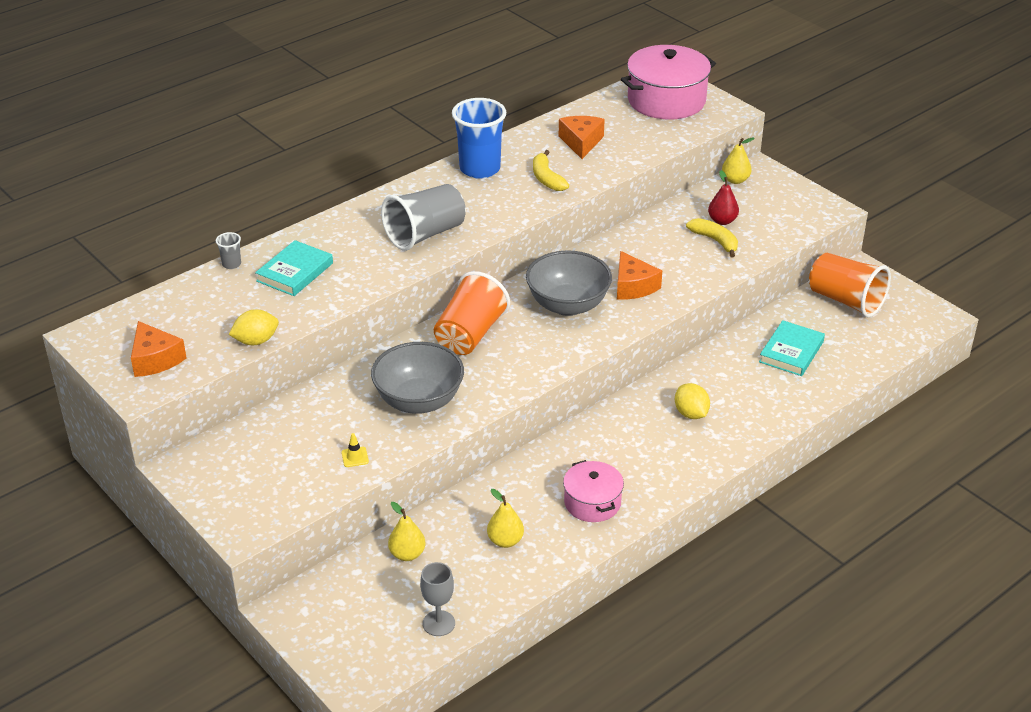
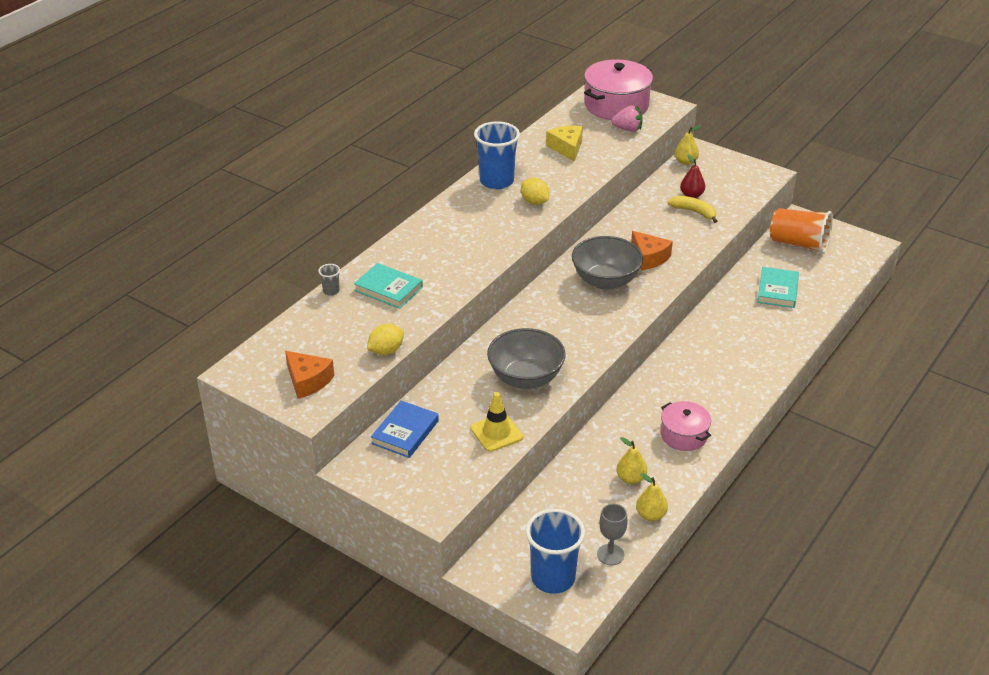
camera: 15 degrees left, 0 degrees up
turquoise book [255,240,333,296] -> turquoise book turned 75 degrees counterclockwise [354,263,423,309]
yellow traffic cone [341,433,369,467] -> yellow traffic cone [471,392,523,452], size x1.99
grey cup [381,184,466,251] -> none
yellow pear [388,502,425,561] -> yellow pear moved to [636,473,668,521]
orange cup [434,271,510,355] -> none
yellow banana [533,150,569,191] -> none
orange cheese [559,116,605,159] -> yellow cheese [546,126,583,162]
yellow lemon [675,383,710,419] -> yellow lemon moved to [521,178,549,205]
none -> blue book [371,400,439,458]
none -> blue cup [526,509,585,594]
none -> pink strawberry [612,105,643,132]

